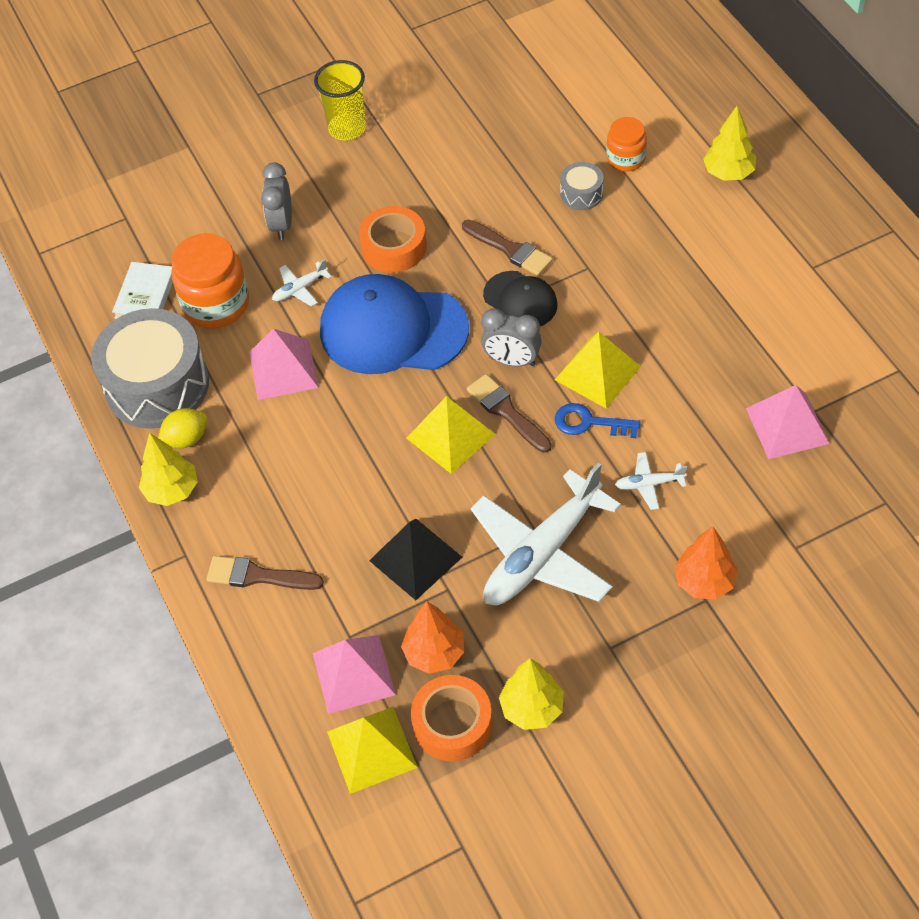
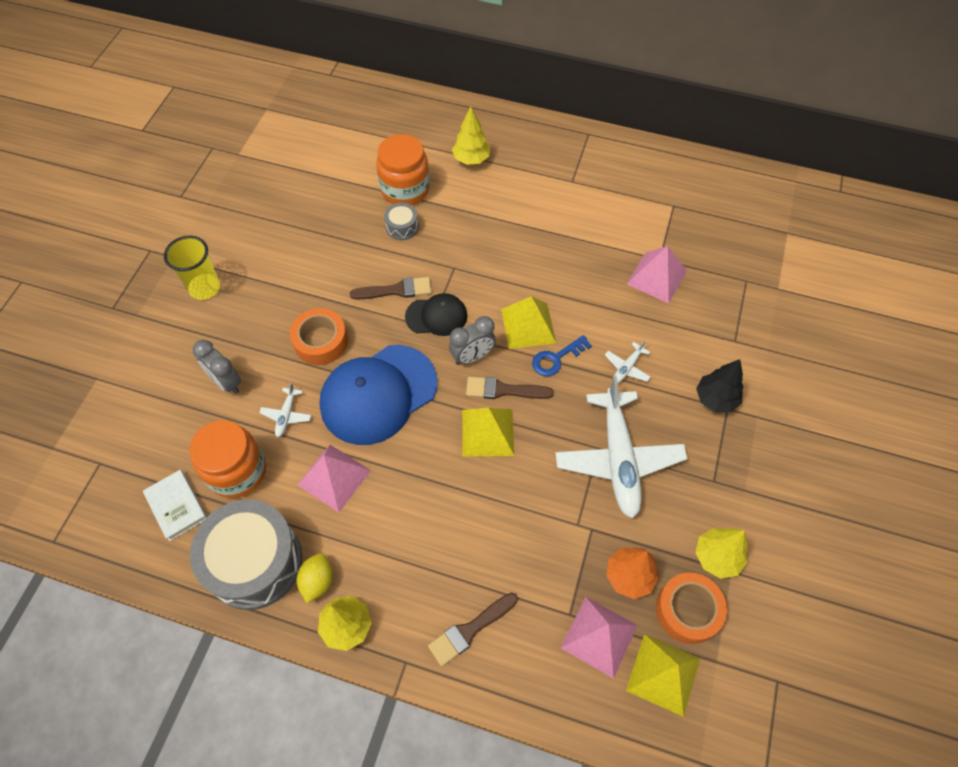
camera: 50 degrees left, 5 degrees up
black pyramid [369,519,462,600] -> none
orange jar [606,117,647,172] -> orange jar [376,134,430,205], size x1.69
orange tree [674,526,738,600] -> black tree [696,359,743,413]

